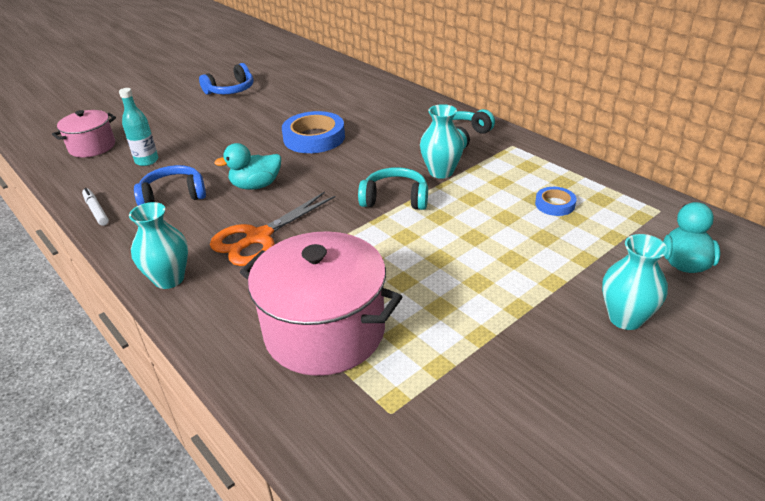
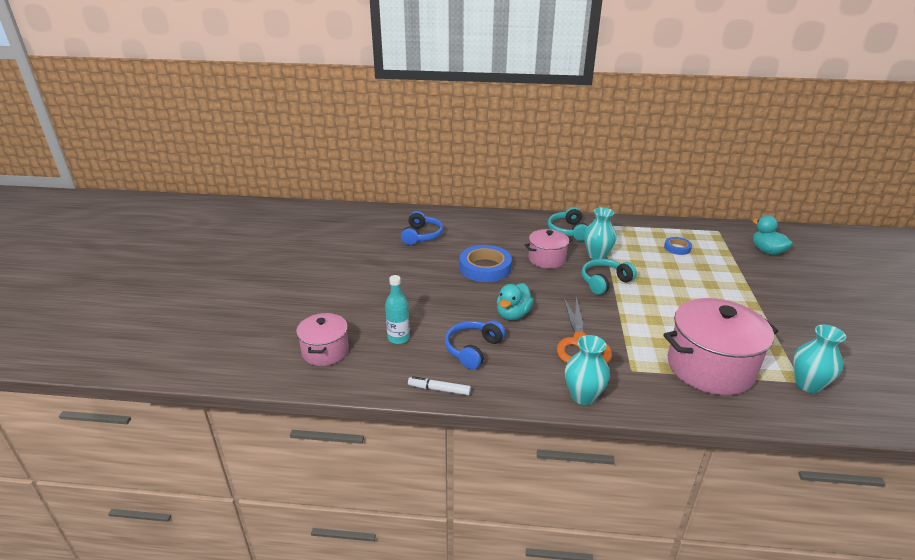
camera: 45 degrees left, 5 degrees down
blue headphones [199,63,254,94] -> blue headphones moved to [401,211,443,245]
turquoise vase [602,234,668,330] -> turquoise vase moved to [793,325,846,393]
none -> pink pot [524,229,573,269]

